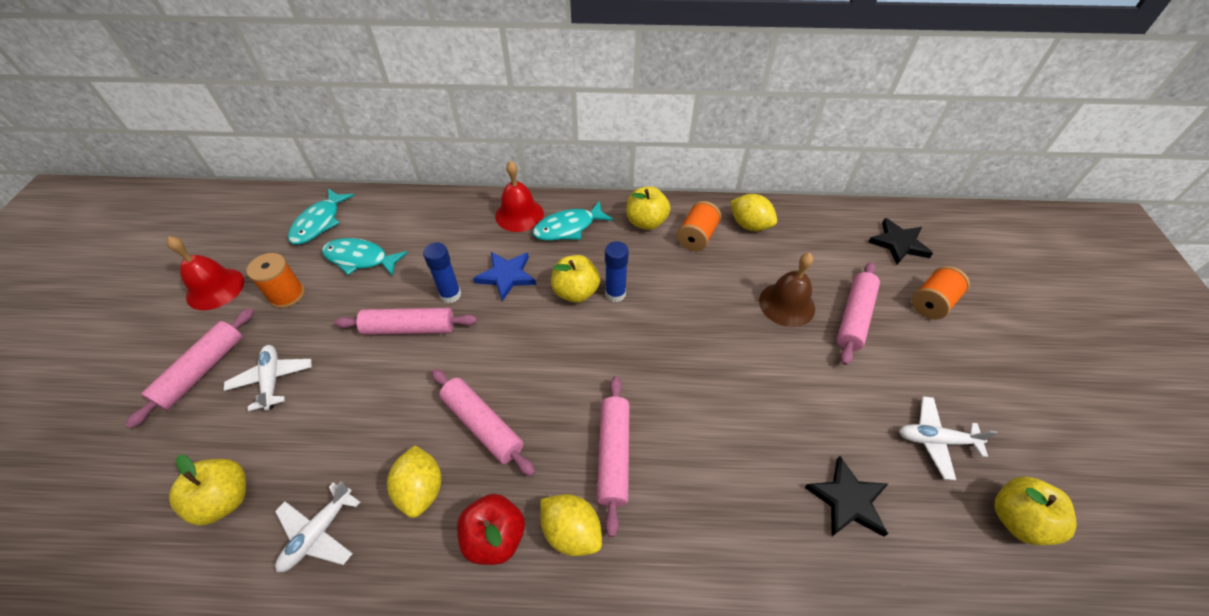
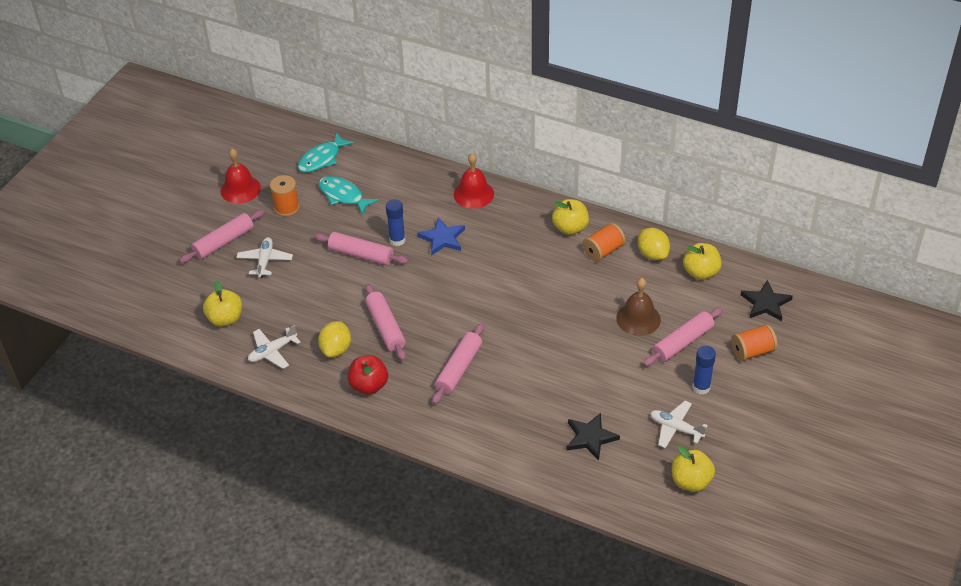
camera: 25 degrees right, 5 degrees down
turquoise fish [533,201,613,241] -> none
yellow lemon [540,494,602,556] -> none
yellow apple [551,255,600,303] -> yellow apple moved to [683,243,722,280]
blue glue stick [605,241,629,302] -> blue glue stick moved to [693,346,716,395]

